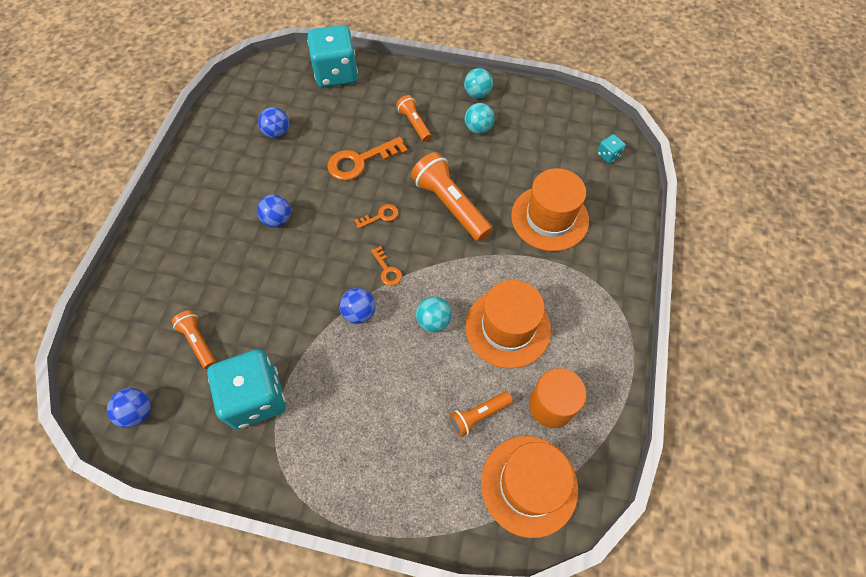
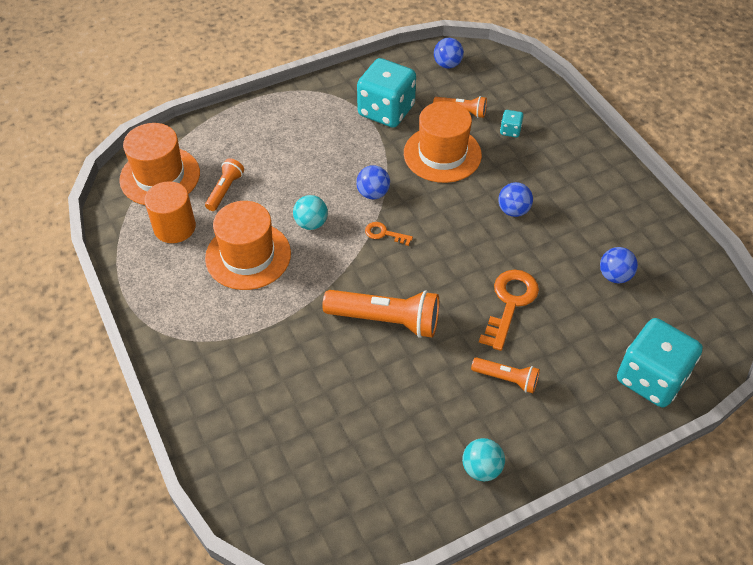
camera: 140 degrees right, 10 degrees down
orange key [354,204,398,229] -> none
turquoise ball [465,103,495,134] -> none
orange hat [511,168,589,251] -> orange hat moved to [404,101,482,183]
turquoise dice [597,134,626,163] -> turquoise dice moved to [500,110,524,137]

